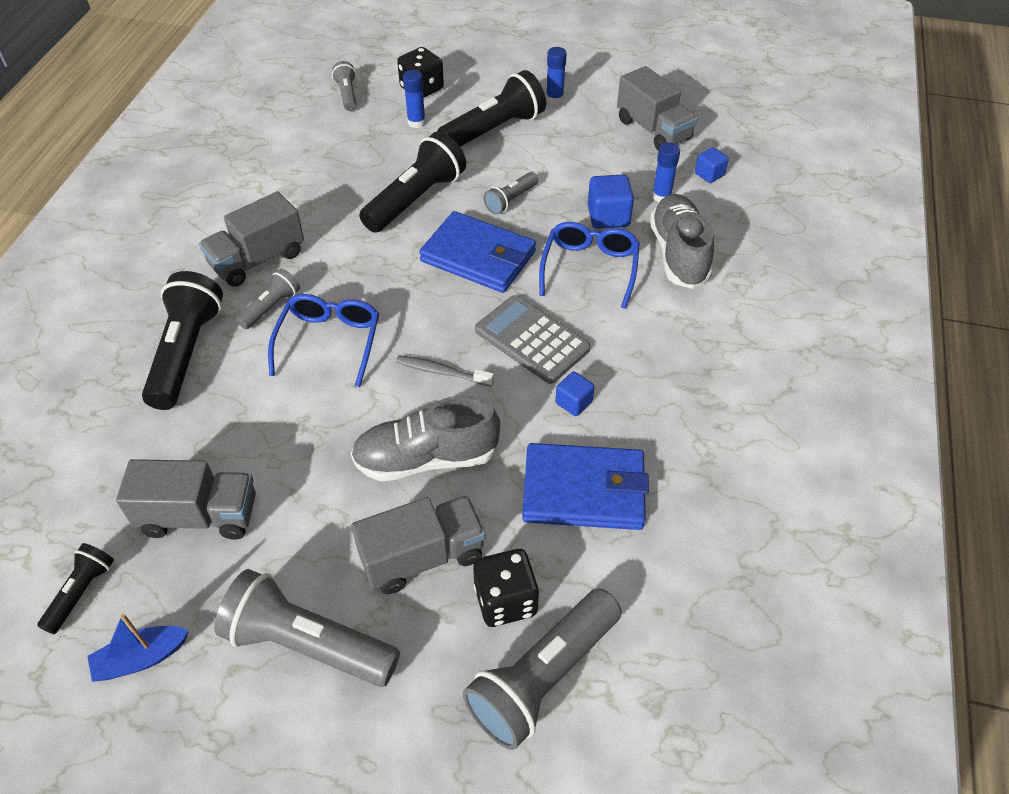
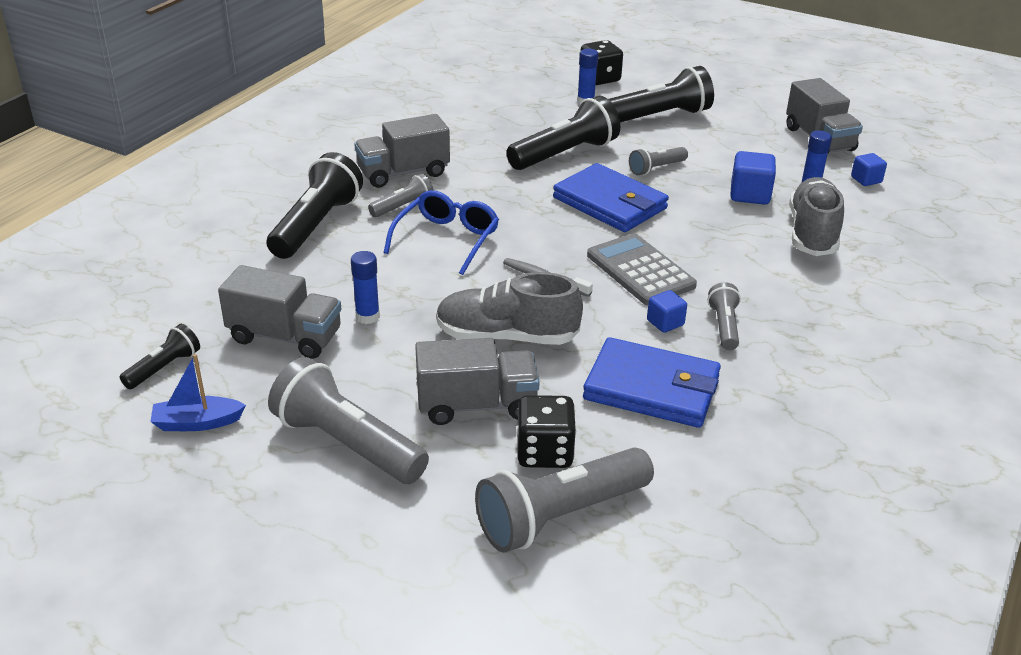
camera: 15 degrees right, 15 degrees down
grey flashlight [332,61,357,111] -> grey flashlight moved to [708,282,741,351]
blue glasses [539,222,640,309] -> none
blue glue stick [546,47,567,104] -> blue glue stick moved to [351,251,380,324]

